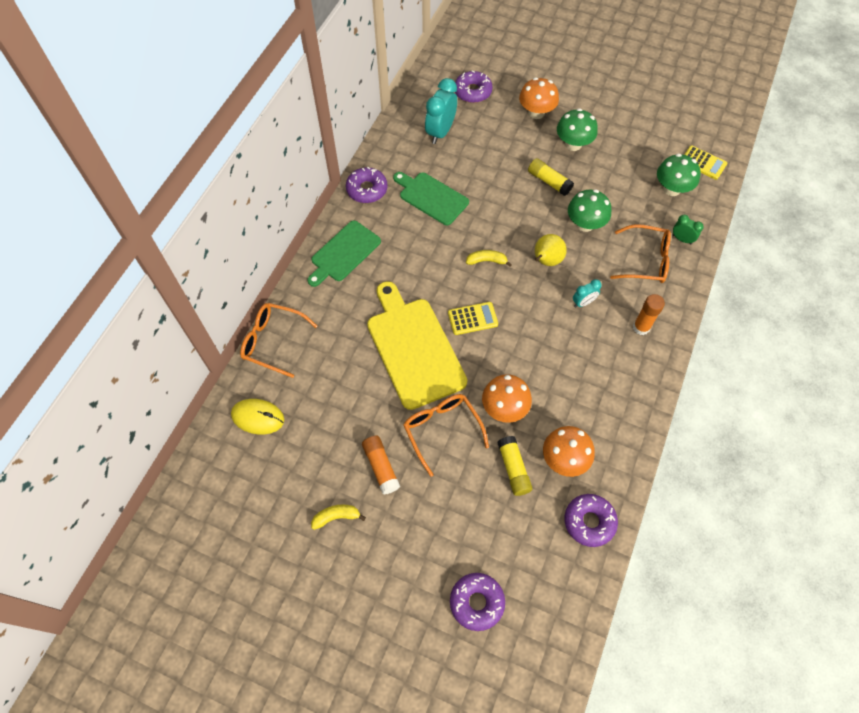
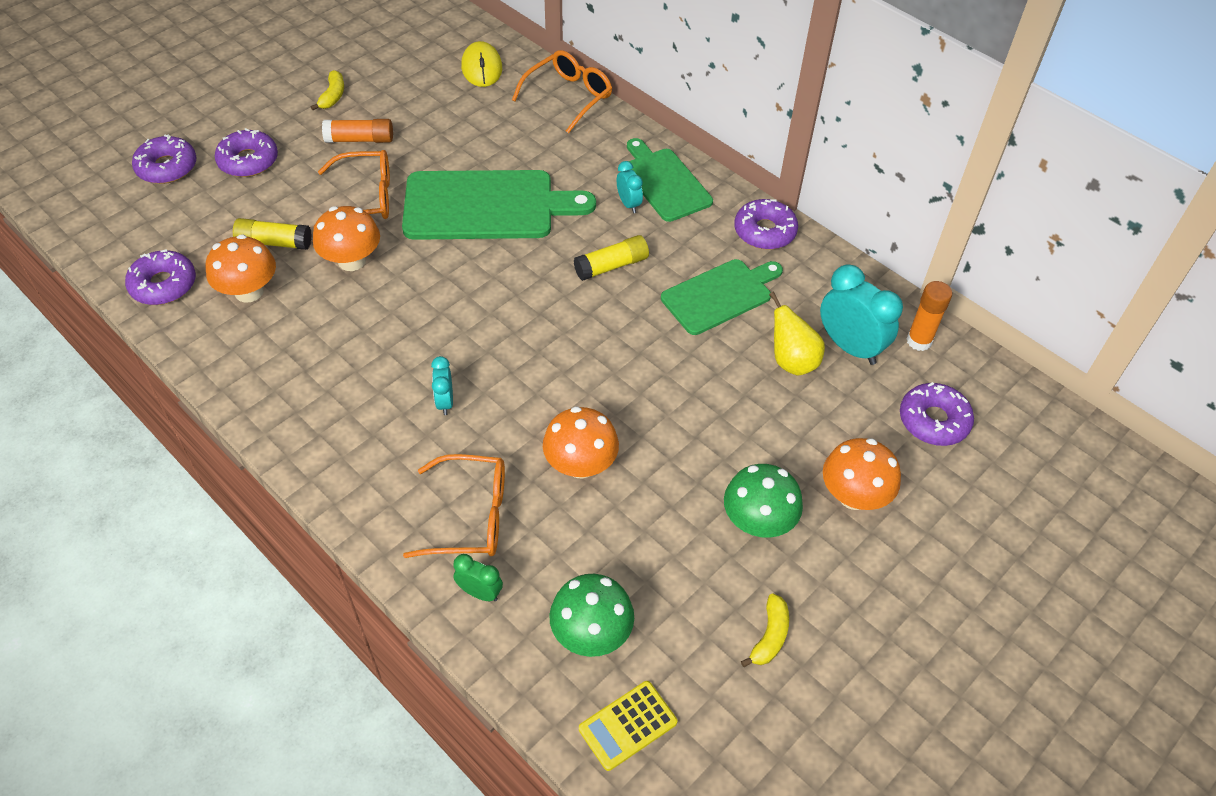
camera: 110 degrees right, 10 degrees down
yellow mouse [231,399,284,435] -> yellow mouse turned 45 degrees counterclockwise [461,41,502,87]
yellow cutting board [367,281,467,410] -> green cutting board [402,170,596,240]
yellow calculator [448,302,498,335] -> none
yellow banana [466,250,512,267] -> yellow banana moved to [741,594,789,667]
yellow glue stick [528,158,574,196] -> yellow glue stick moved to [574,235,649,281]
yellow pear [535,234,567,266] -> yellow pear moved to [769,292,825,376]
green mushroom [568,189,611,232] -> orange mushroom [543,406,619,479]
orange glasses [610,224,671,283] -> orange glasses turned 120 degrees counterclockwise [403,454,505,558]
orange glue stick [633,294,665,335] -> orange glue stick moved to [906,281,952,351]
green clock [673,215,704,244] -> green clock turned 120 degrees counterclockwise [453,554,503,601]
none -> purple donut [215,128,278,177]
none -> turquoise clock [617,161,643,213]

